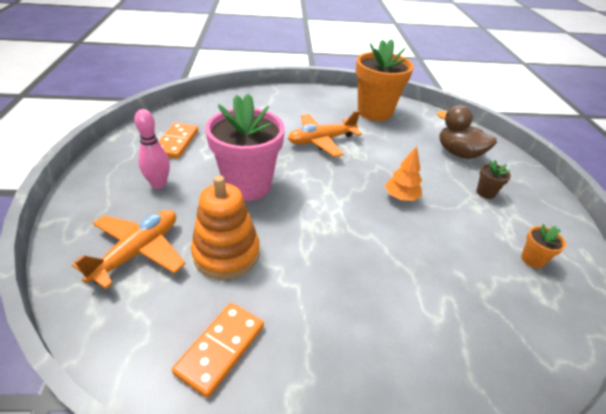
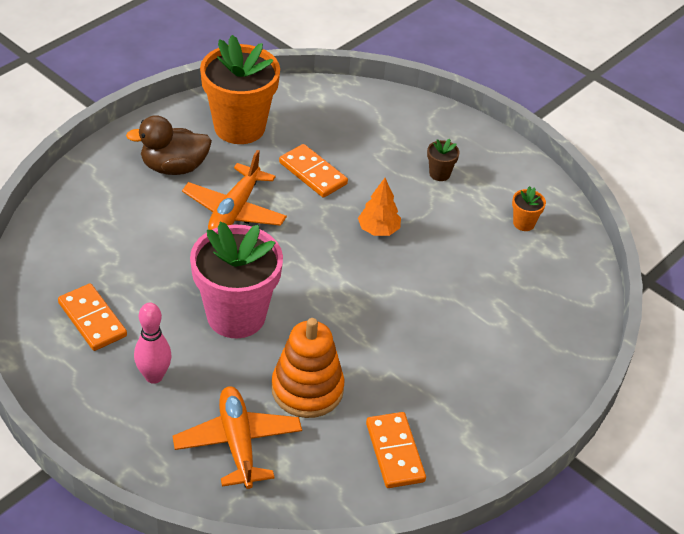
camera: 45 degrees left, 5 degrees up
brown duck [437,105,497,159] -> brown duck moved to [126,115,212,175]
none -> orange domino [279,144,348,198]

